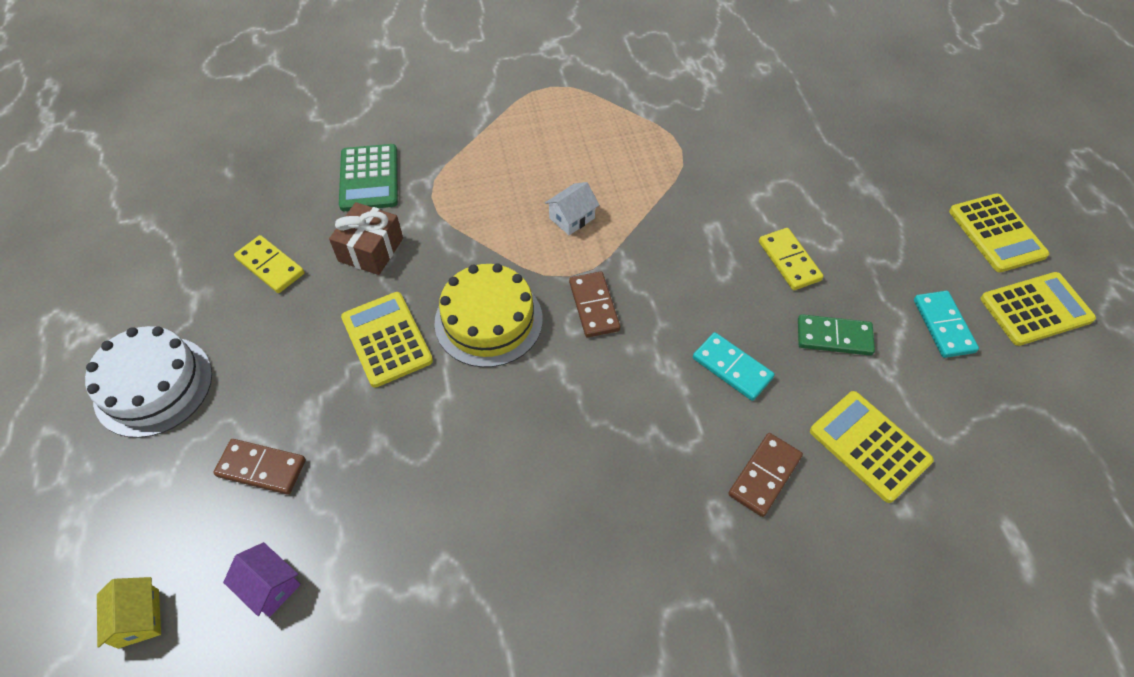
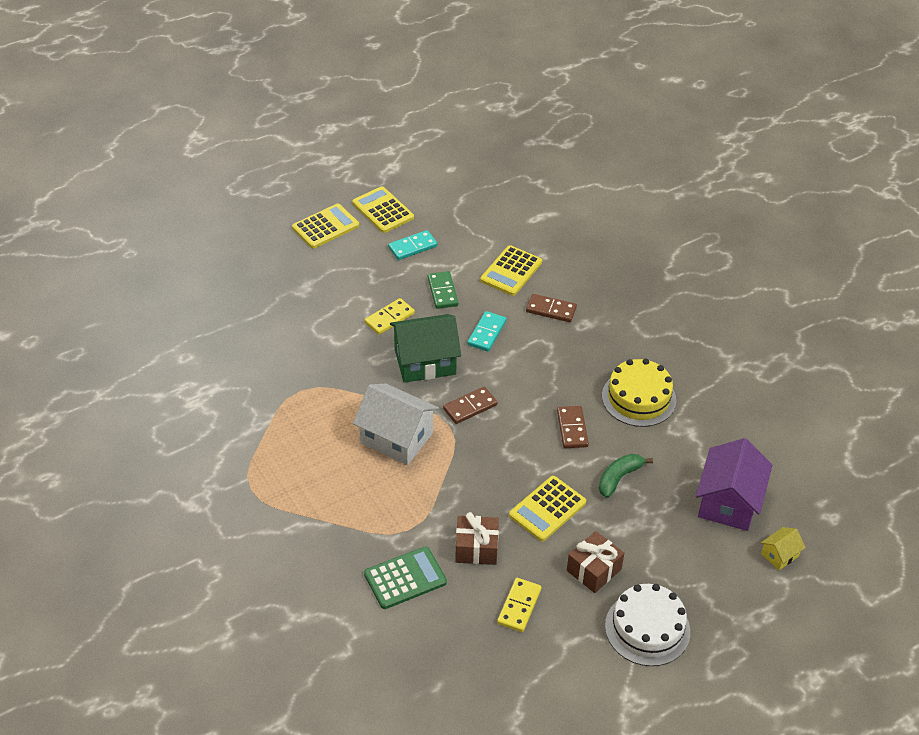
camera: 110 degrees left, 10 degrees down
brown domino [213,439,306,495] -> brown domino moved to [557,406,589,448]
purple house [223,542,301,617] -> purple house [696,438,772,531], size x2.09
yellow cake [434,263,543,367] -> yellow cake moved to [602,359,676,427]
white house [545,182,599,235] -> white house [353,384,439,465], size x2.09
none -> green house [390,314,461,383]
none -> brown gift [567,531,624,593]
none -> green banana [599,454,653,498]

